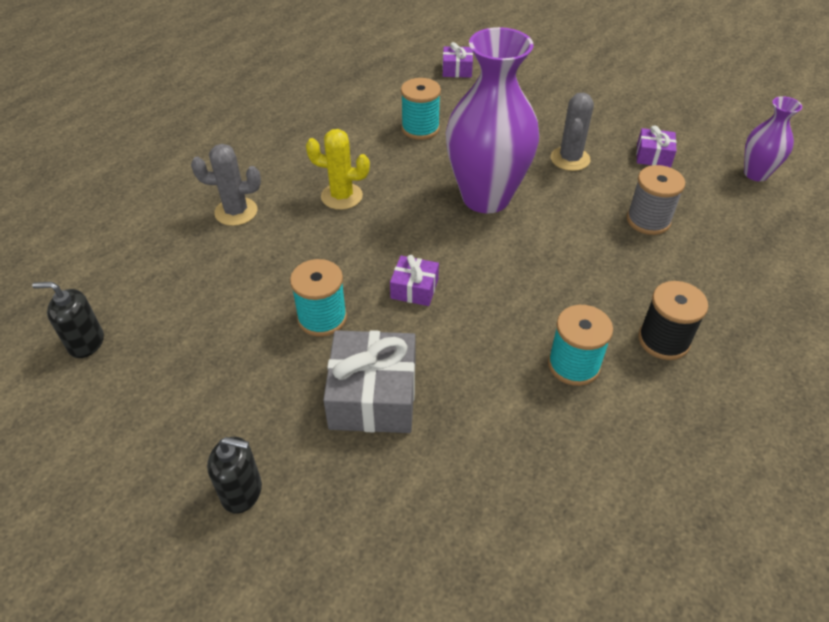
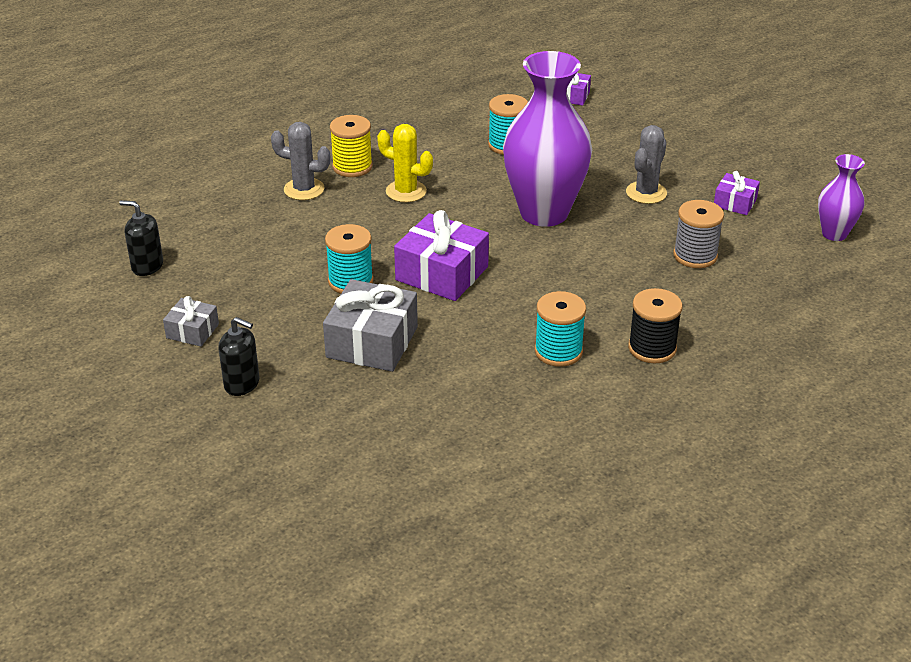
camera: 15 degrees right, 10 degrees down
purple gift [390,255,439,306] -> purple gift [394,210,489,301], size x1.86
none -> grey gift [163,296,219,346]
none -> yellow spool [330,115,373,177]

